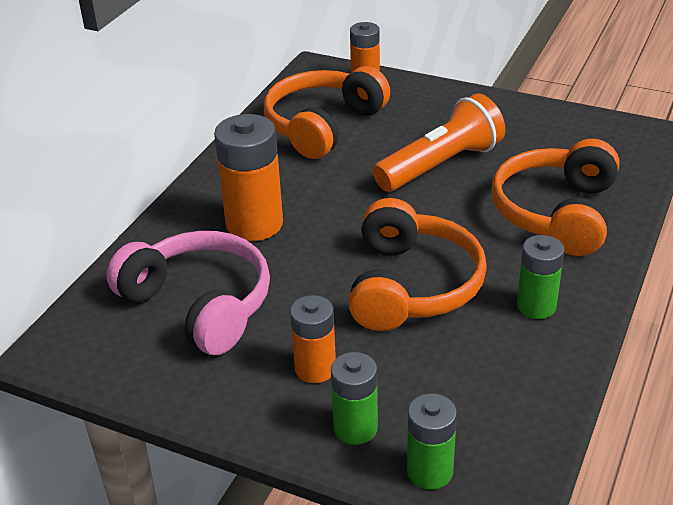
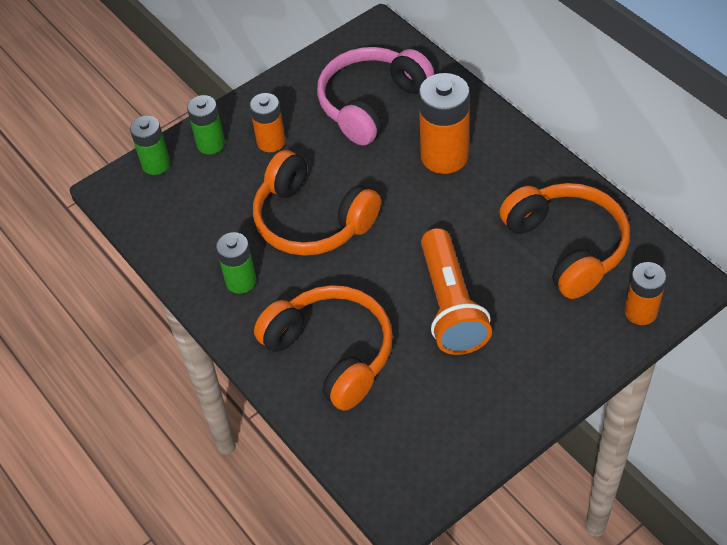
camera: 120 degrees right, 15 degrees up
pink headphones [106,231,270,355] -> pink headphones turned 150 degrees clockwise [317,47,434,146]

